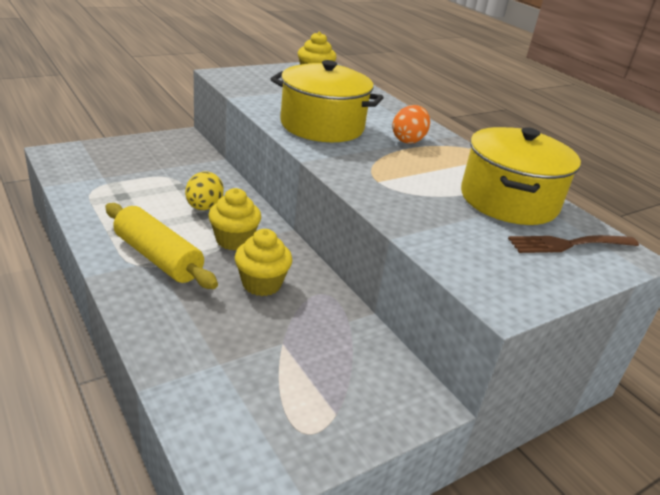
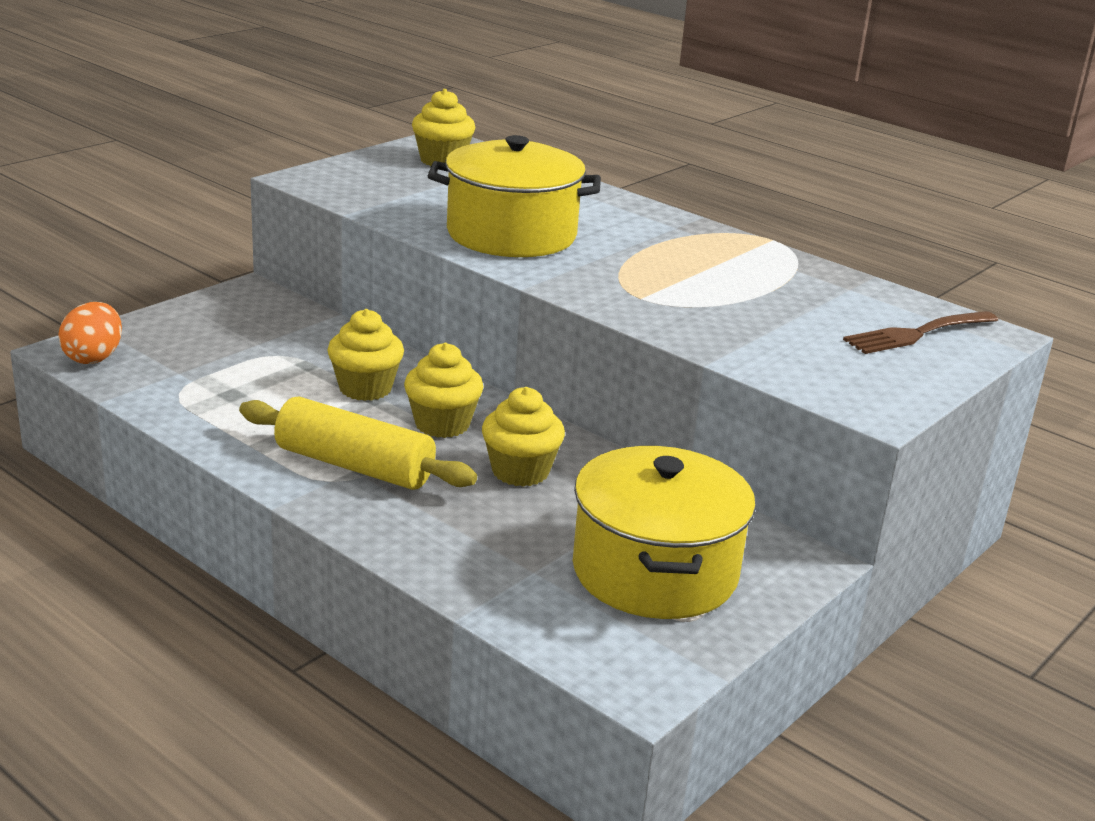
camera: 15 degrees left, 5 degrees down
yellow egg [185,172,224,210] -> yellow cupcake [327,309,404,401]
orange egg [392,105,430,144] -> orange egg moved to [58,302,122,364]
yellow pot [461,127,581,225] -> yellow pot moved to [573,446,756,619]

